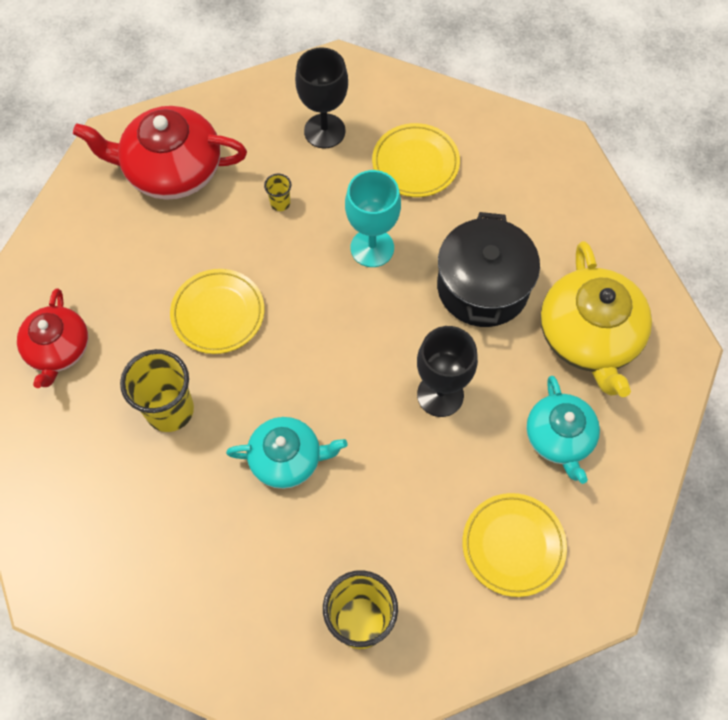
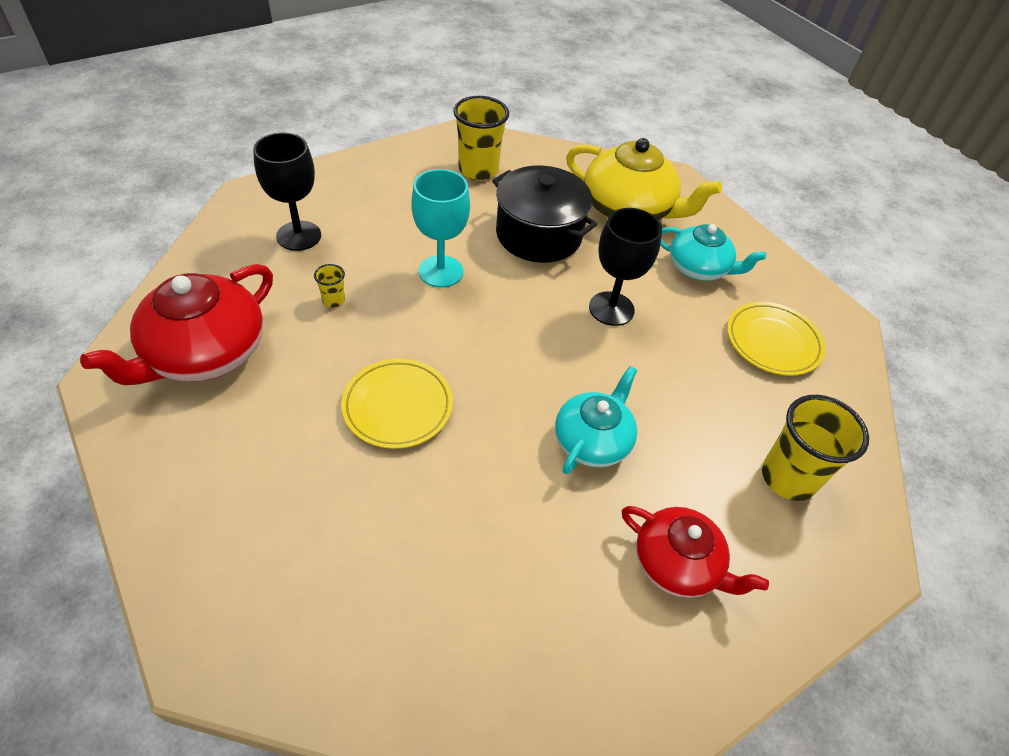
camera: 60 degrees left, 15 degrees down
red teapot [17,288,88,388] -> red teapot moved to [621,506,769,598]
yellow cup [120,349,194,432] -> yellow cup moved to [453,96,509,181]
yellow plate [372,123,460,197] -> none

